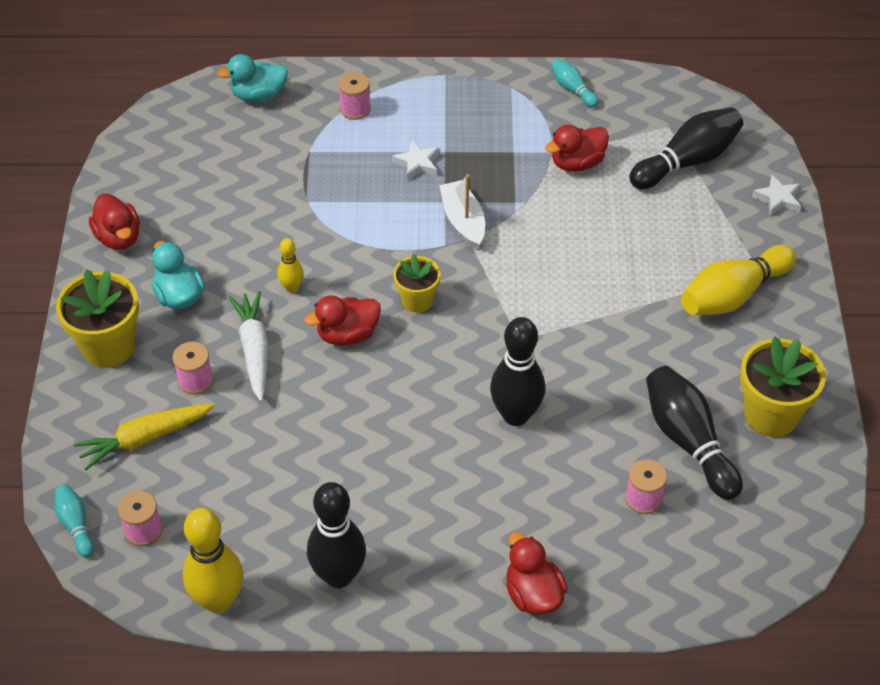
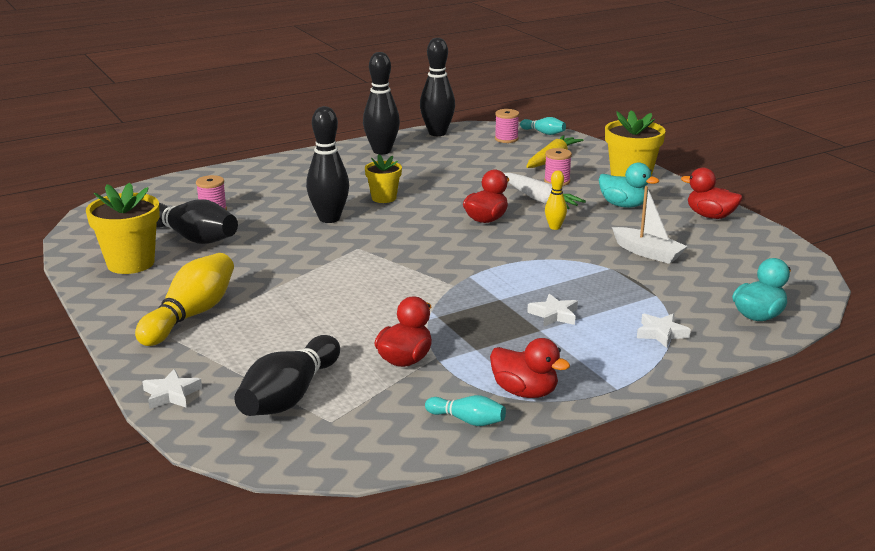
camera: 150 degrees right, 25 degrees down
yellow bowling pin [183,508,243,613] -> black bowling pin [420,38,455,136]
pink spool [338,72,371,120] -> white star [637,313,691,348]
yellow flower pot [393,254,440,313] -> yellow flower pot moved to [365,155,402,203]
white boat [439,174,485,249] -> white boat moved to [612,186,687,264]
red duck [506,532,568,615] -> red duck moved to [490,338,570,398]

